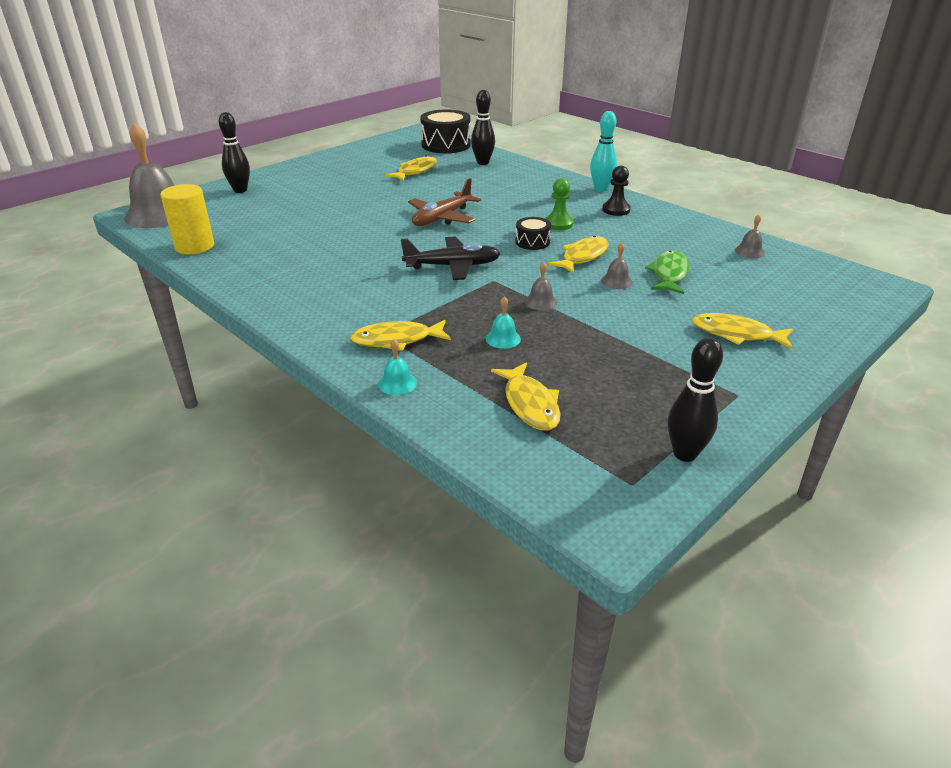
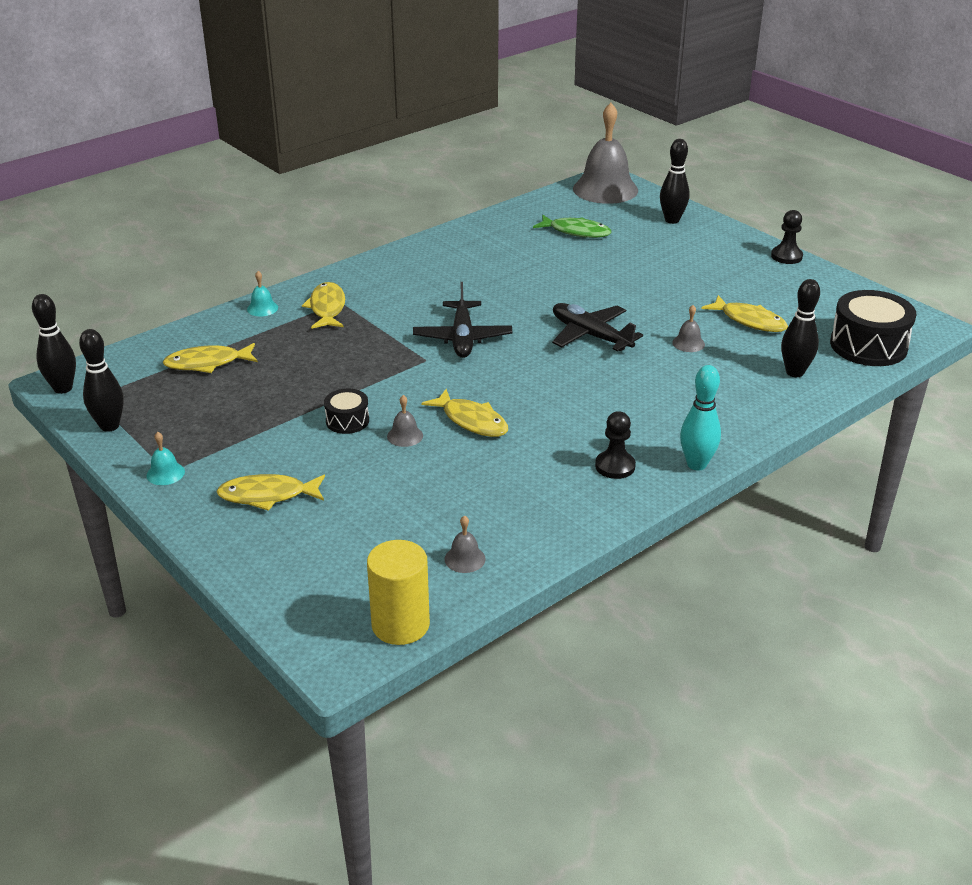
camera: 95 degrees right, 0 degrees up
yellow cylinder [160,184,214,254] -> yellow cylinder moved to [367,540,430,645]
brown plane [408,178,481,226] -> black plane [552,303,643,351]
turquoise bell [486,296,521,349] -> turquoise bell moved to [147,432,185,485]
black drum [516,217,551,250] -> black drum moved to [324,389,369,434]
grey bell [525,261,557,310] -> grey bell moved to [672,305,705,352]
green pawn [545,178,574,230] -> none
green fish [645,250,689,294] -> green fish moved to [533,215,612,238]
yellow fish [692,313,793,349] -> yellow fish turned 120 degrees counterclockwise [216,474,325,511]
none -> black bowling pin [32,294,76,394]
none -> black pawn [771,210,803,264]

